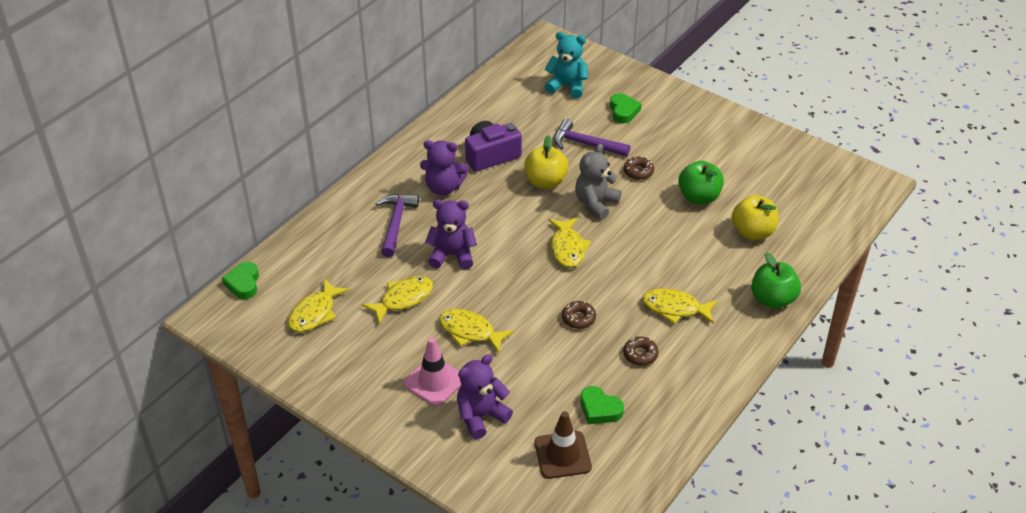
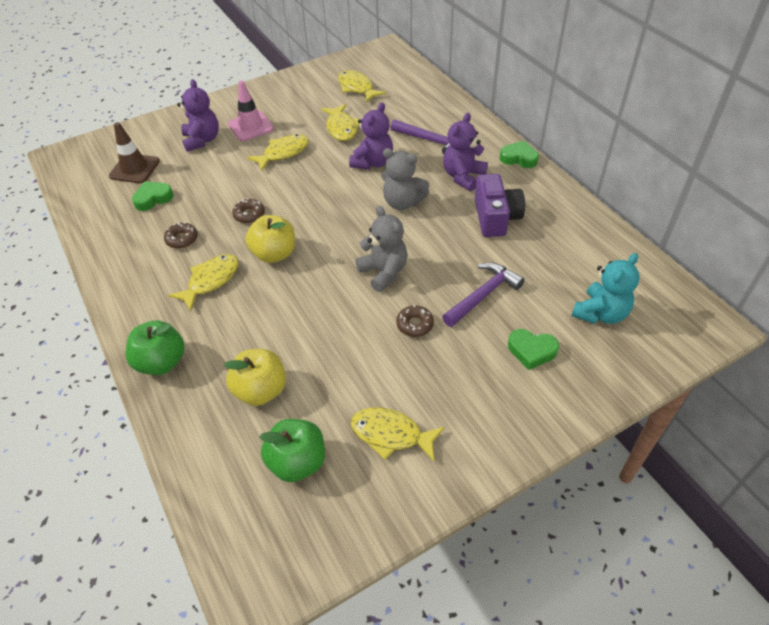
camera: 115 degrees right, 5 degrees up
green heart [222,262,259,299] -> green heart moved to [500,141,539,168]
yellow apple [524,135,569,189] -> yellow apple moved to [246,215,295,263]
yellow fish [548,217,591,268] -> yellow fish moved to [351,408,445,461]
green apple [678,161,724,204] -> green apple moved to [260,419,325,482]
none -> grey teddy bear [381,148,429,210]

